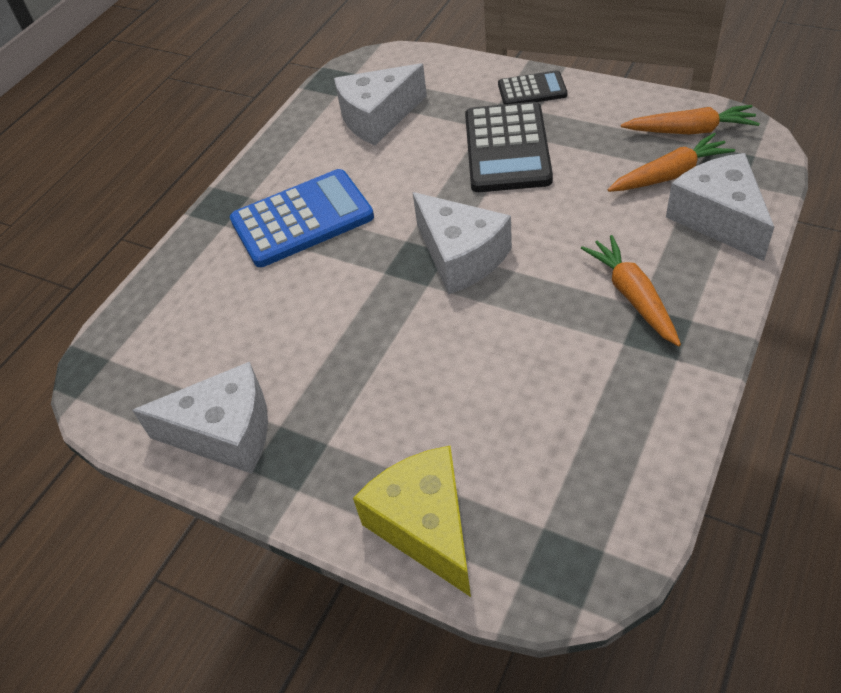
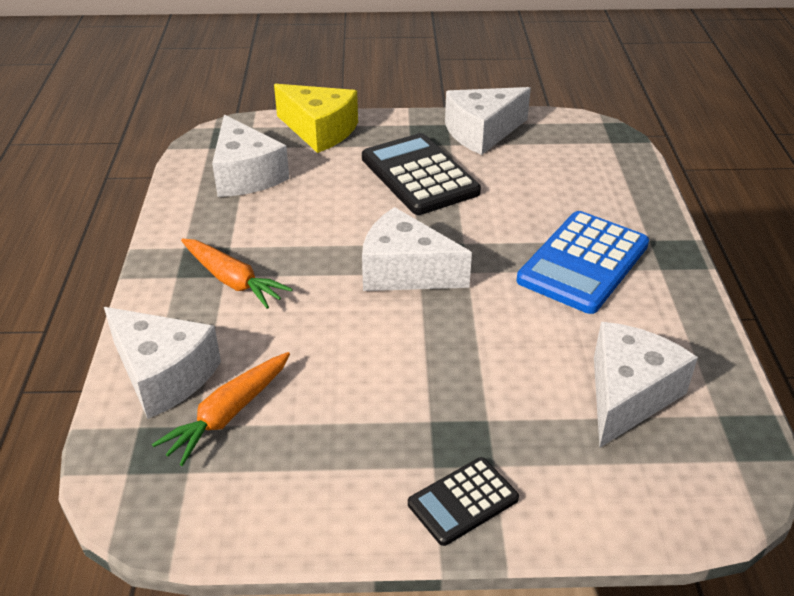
camera: 145 degrees right, 10 degrees down
black calculator [465,102,553,192] -> black calculator moved to [362,133,481,215]
orange carrot [621,105,760,134] -> none
none -> white cheese [212,115,289,197]

